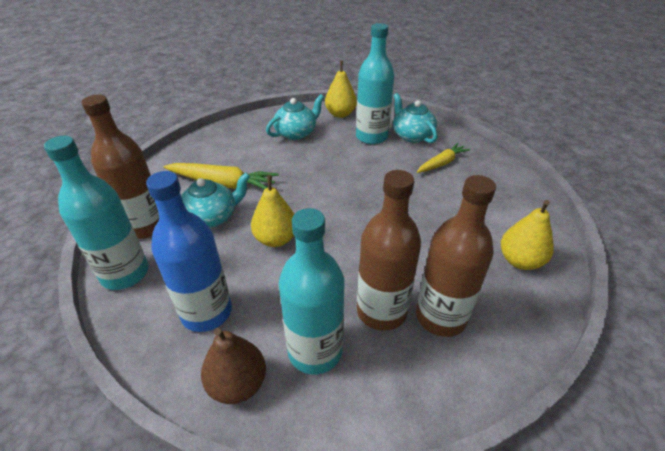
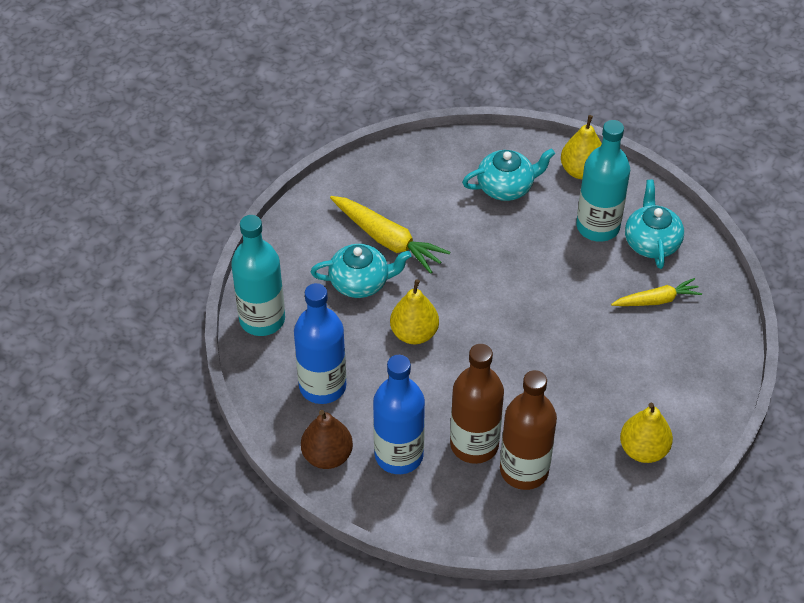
camera: 25 degrees right, 10 degrees up
brown bottle [81,95,159,239] -> none
turquoise bottle [279,208,345,375] -> blue bottle [373,355,425,474]

